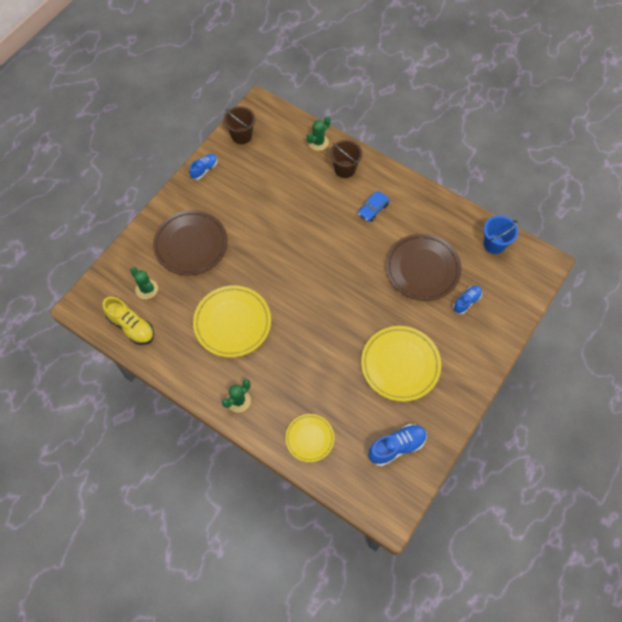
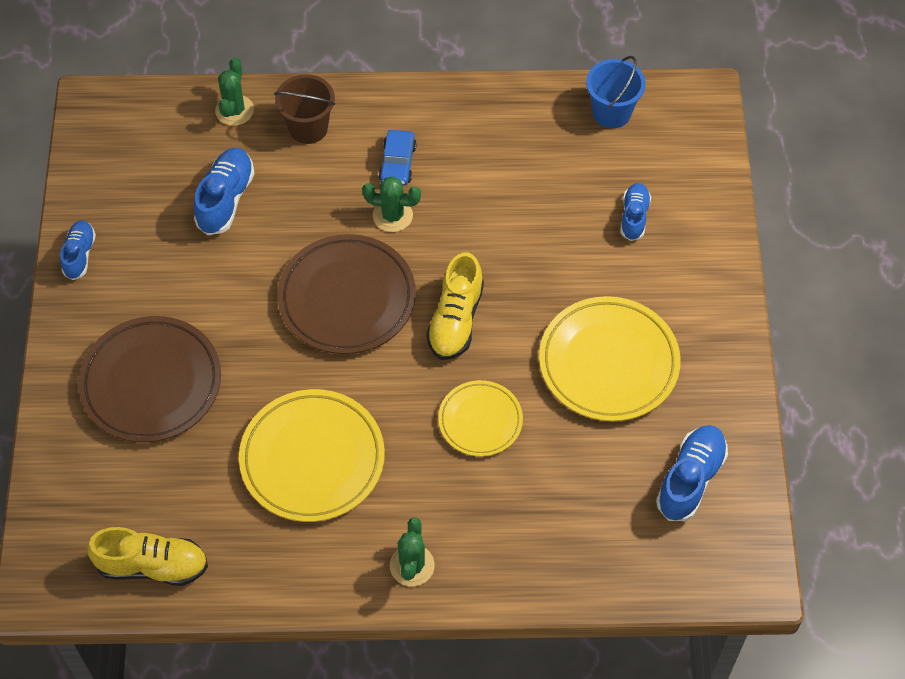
camera: 35 degrees left, 5 degrees down
green cactus [130,267,158,299] -> green cactus moved to [362,176,421,232]
brown bucket [224,107,255,144] -> none
yellow plate [285,414,334,462] -> yellow plate moved to [438,380,523,457]
brown plate [386,234,461,301] -> brown plate moved to [277,234,416,354]
none -> blue shoe [194,148,255,235]
none -> yellow shoe [426,253,484,360]

